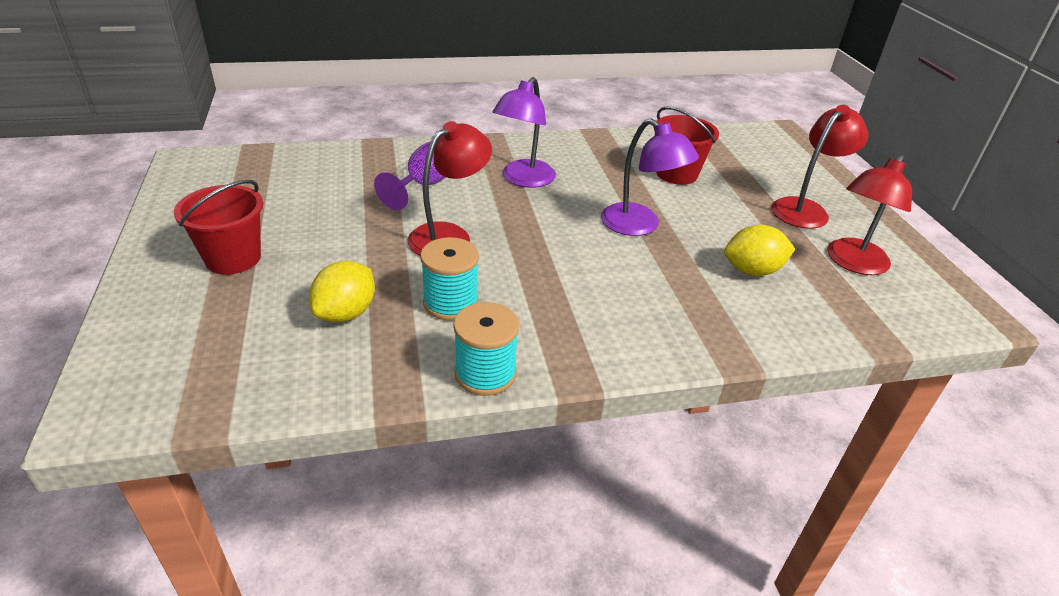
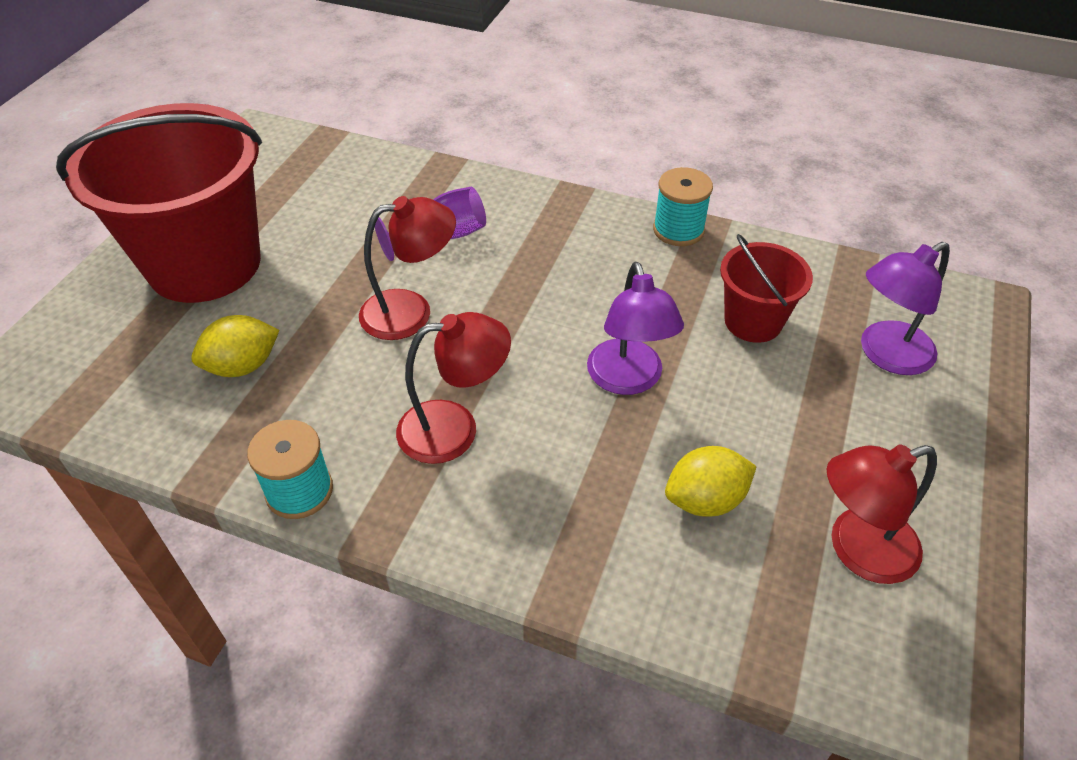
camera: 35 degrees right, 10 degrees up
red bucket [174,180,263,275] -> red bucket [56,103,262,303], size x2.06
turquoise spool [420,237,479,321] -> turquoise spool moved to [653,167,713,246]
purple lamp [493,77,556,188] -> purple lamp moved to [861,242,950,375]
yellow lemon [724,224,795,276] -> yellow lemon turned 45 degrees counterclockwise [665,446,757,517]
red lamp [771,105,869,229] -> red lamp moved to [396,312,511,464]

